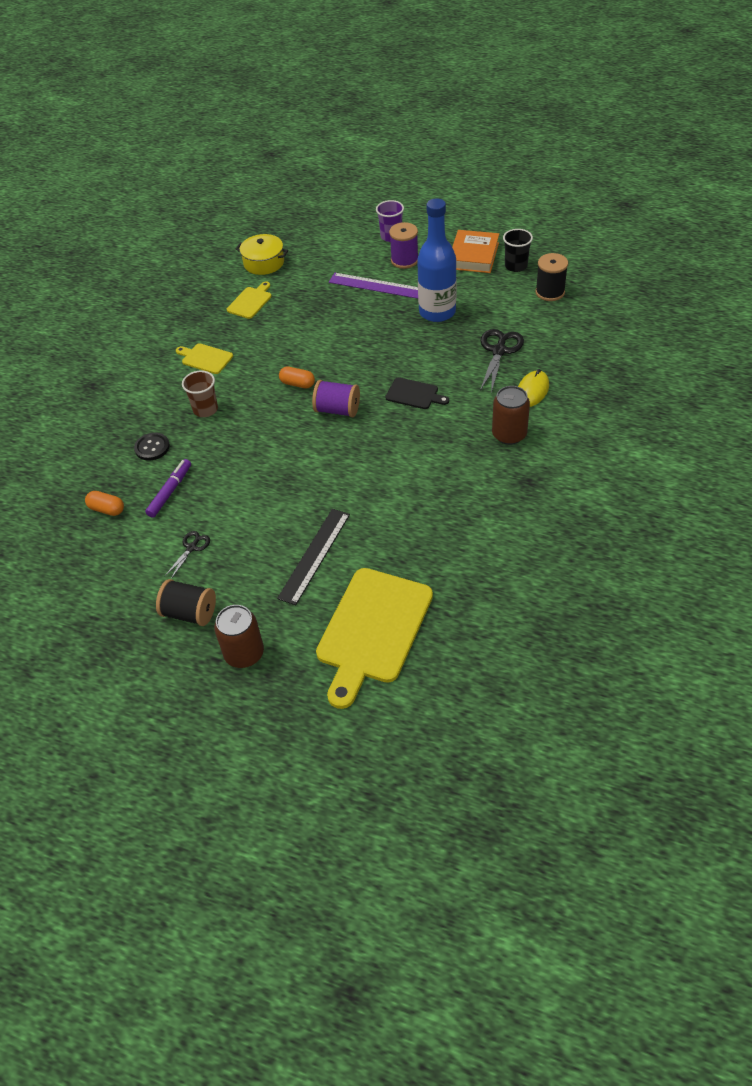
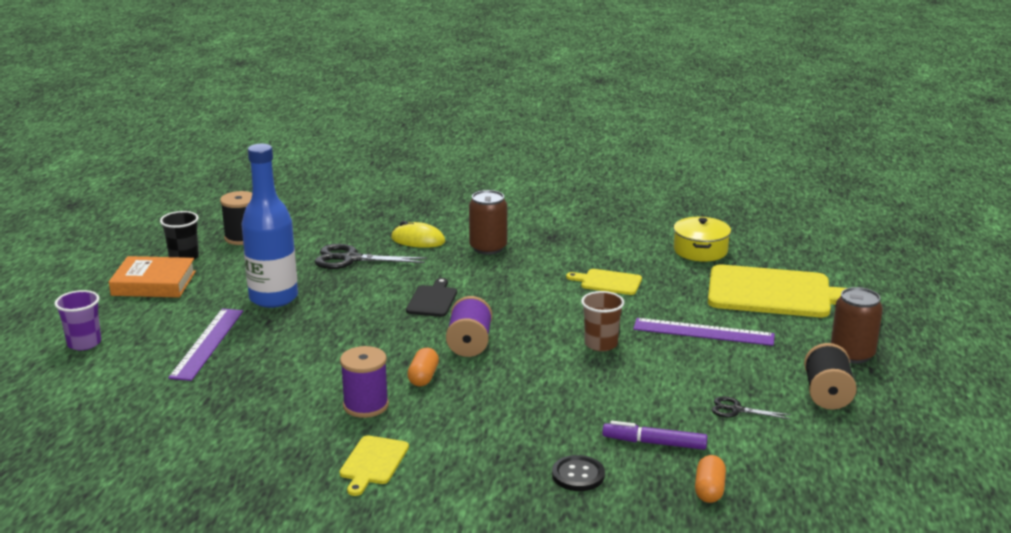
camera: 105 degrees left, 25 degrees down
brown cup [182,370,218,417] -> brown cup moved to [581,291,624,351]
yellow cutting board [227,281,272,319] -> yellow cutting board moved to [566,269,642,295]
yellow pot [236,234,288,275] -> yellow pot moved to [674,217,731,262]
black ruler [277,509,350,605] -> purple ruler [633,318,775,346]
purple spool [389,222,418,269] -> purple spool moved to [340,346,389,418]

